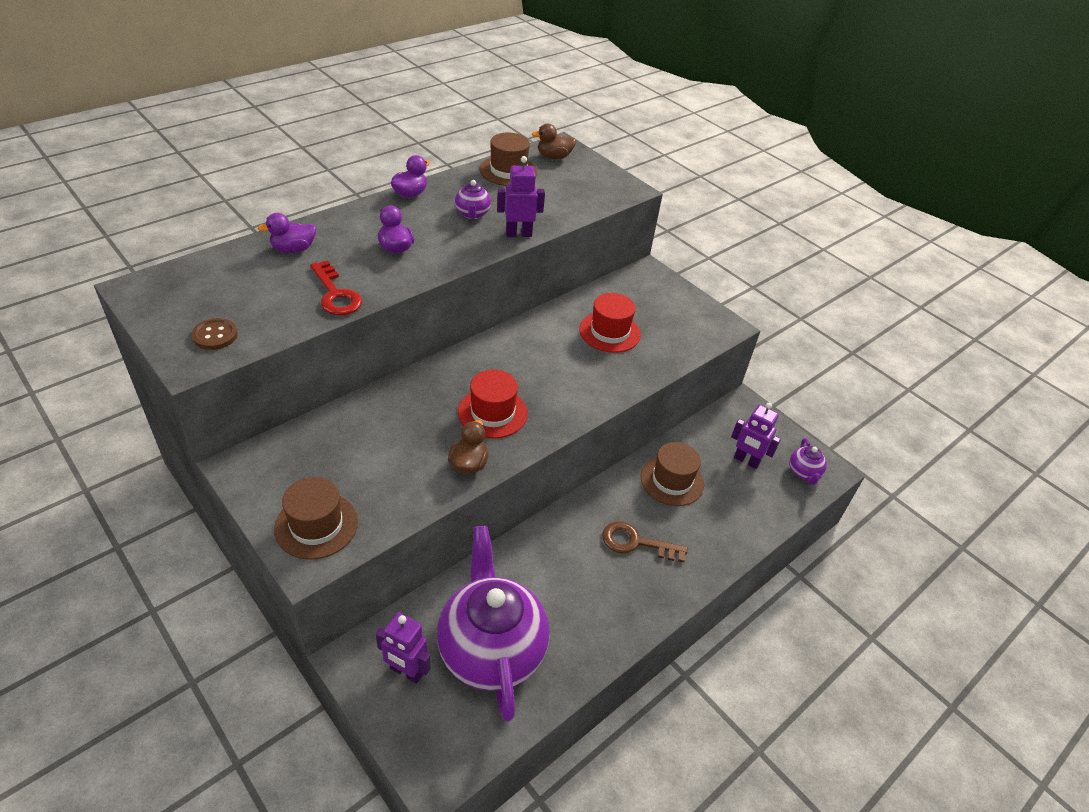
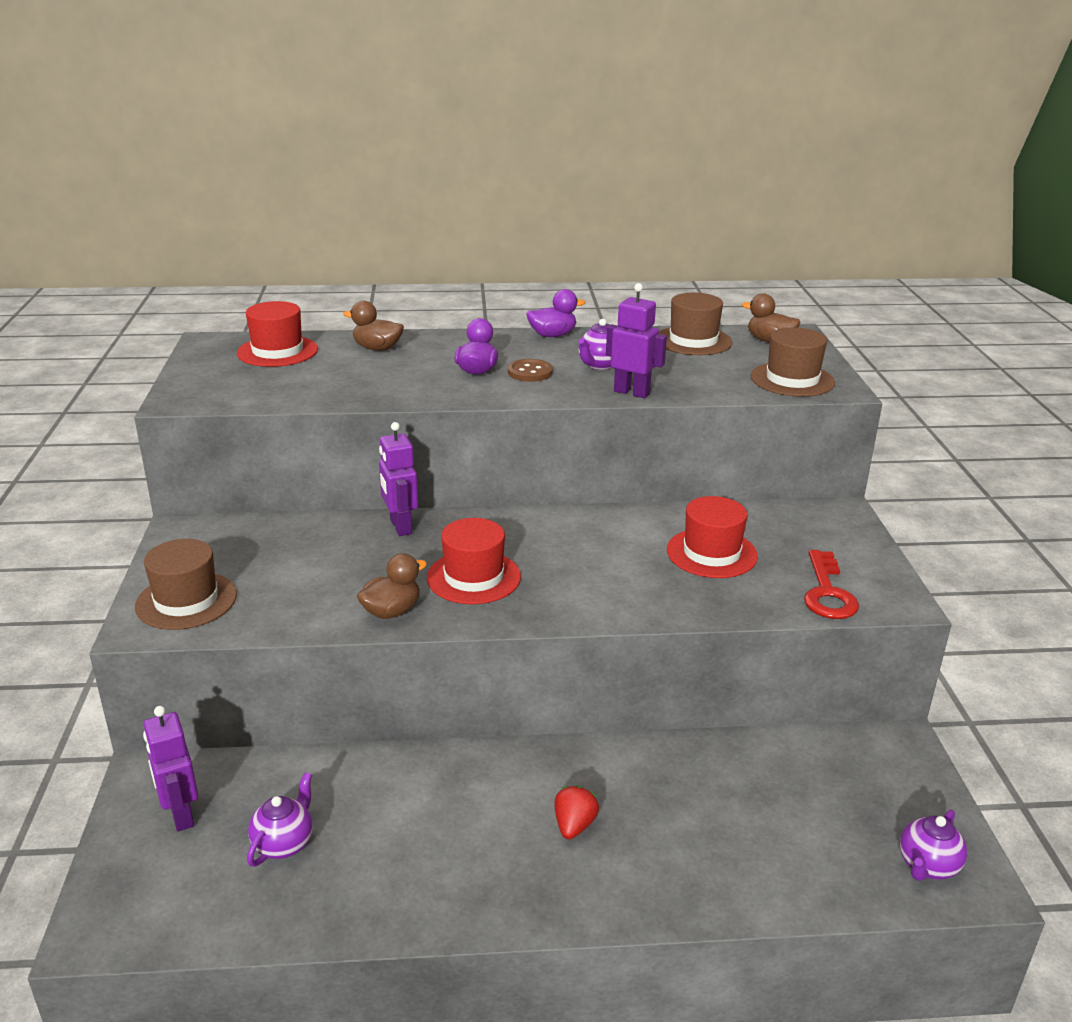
camera: 40 degrees right, 15 degrees down
brown button [192,318,238,350] -> brown button moved to [508,359,553,382]
purple duck [258,213,316,253] -> brown duck [343,301,404,351]
red key [310,260,362,315] -> red key moved to [804,550,859,619]
purple teapot [437,526,550,722] -> purple teapot [247,772,313,866], size x0.41
brown key [602,521,688,562] -> red strawberry [554,786,599,839]
brown hat [641,442,704,506] -> brown hat moved to [751,327,835,397]
purple robot [731,403,781,469] -> purple robot moved to [379,422,418,536]
none -> red hat [237,301,318,367]

